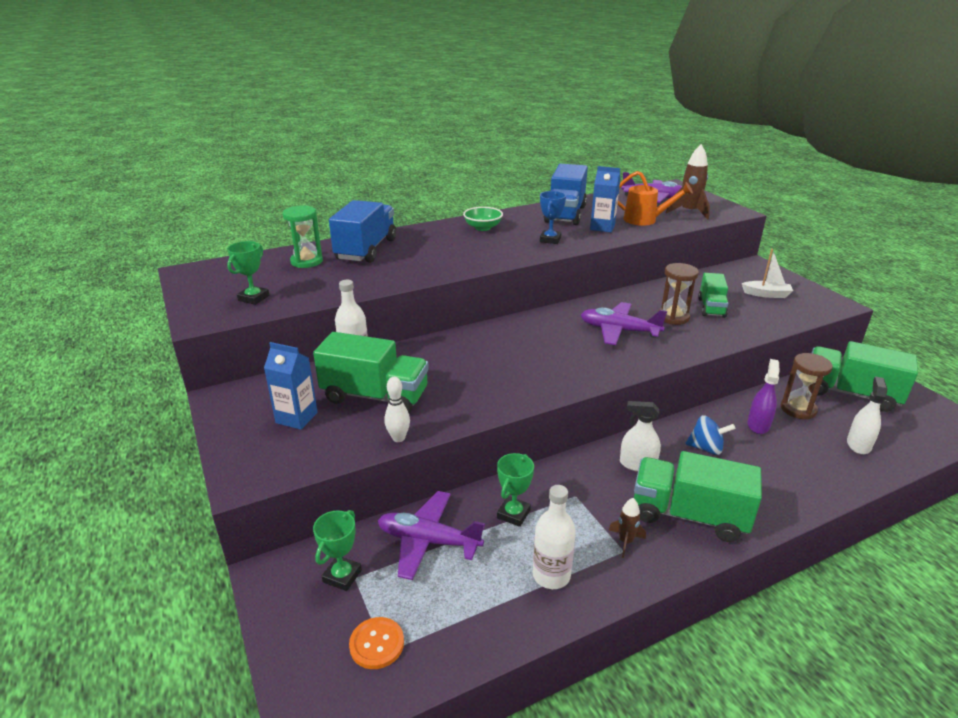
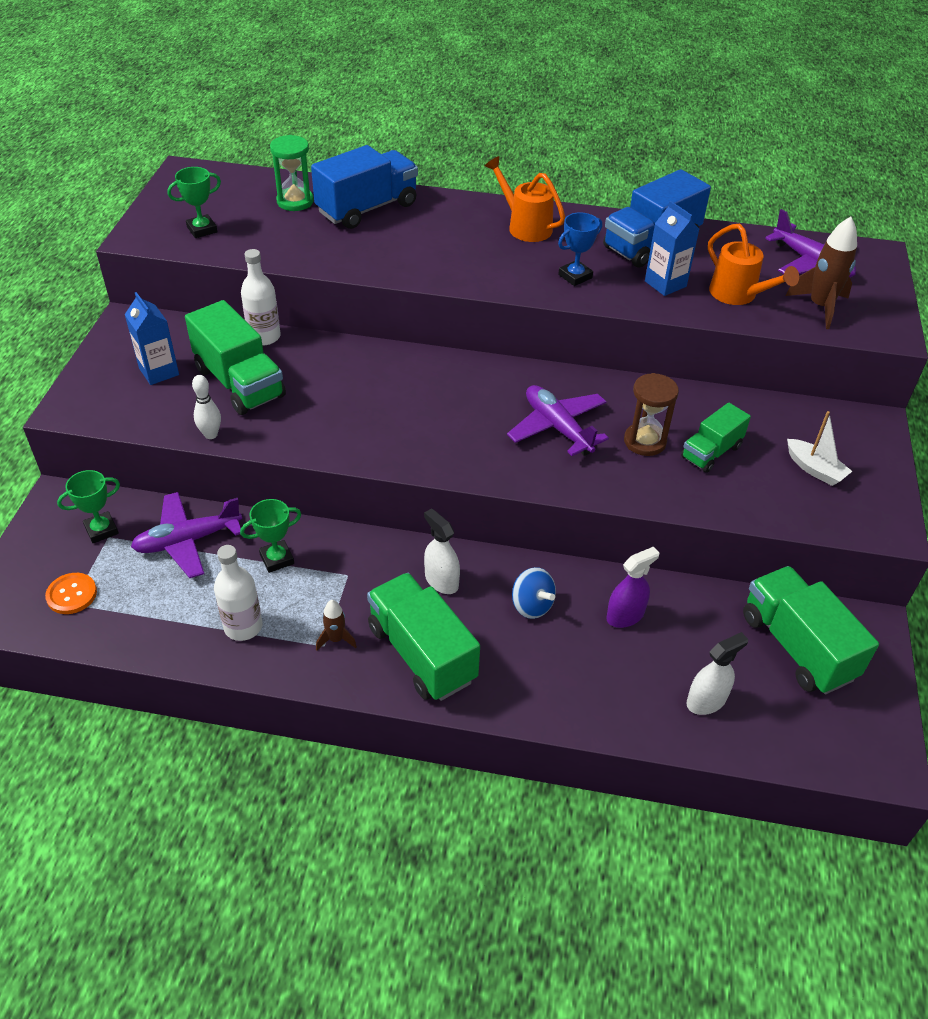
camera: 35 degrees right, 15 degrees up
purple plane [378,491,485,580] -> purple plane turned 75 degrees counterclockwise [131,492,242,578]
green bowl [463,207,503,231] -> orange watering can [485,156,565,242]
brown hourglass [781,353,833,420] -> none

